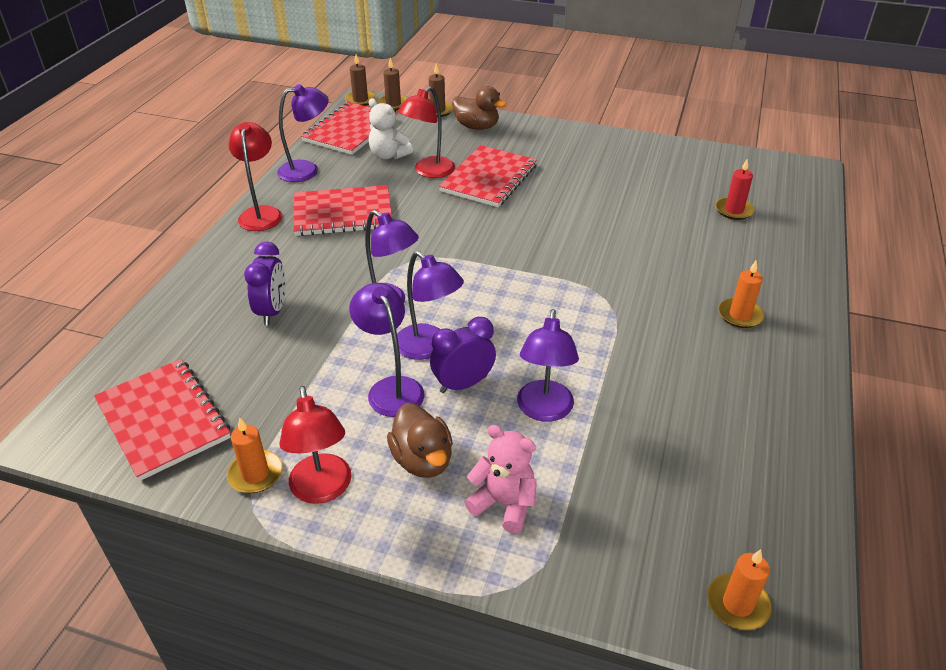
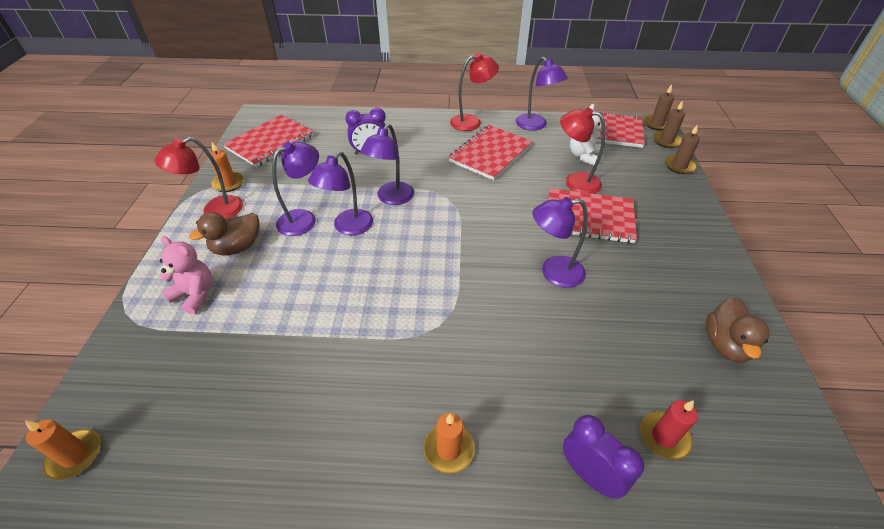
camera: 75 degrees right, 5 degrees up
red notebook [293,185,392,236] -> red notebook turned 60 degrees clockwise [448,125,533,180]
purple clock [430,317,496,393] -> purple clock moved to [563,415,645,499]
brown duck [452,86,507,130] -> brown duck moved to [706,298,770,363]
pink teddy bear [464,425,537,533] -> pink teddy bear turned 75 degrees counterclockwise [160,236,212,314]
purple lamp [517,309,579,422] -> purple lamp moved to [532,197,588,288]

